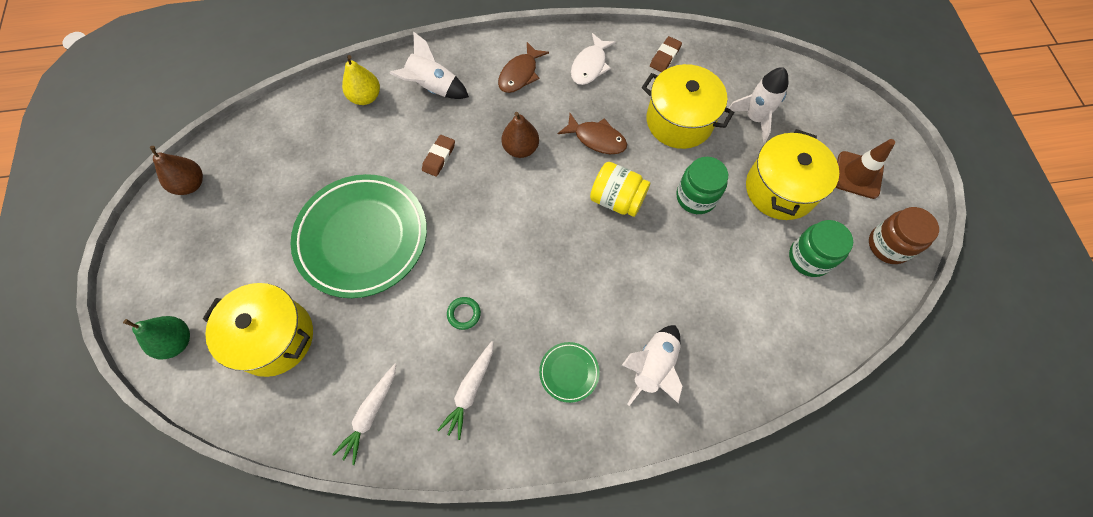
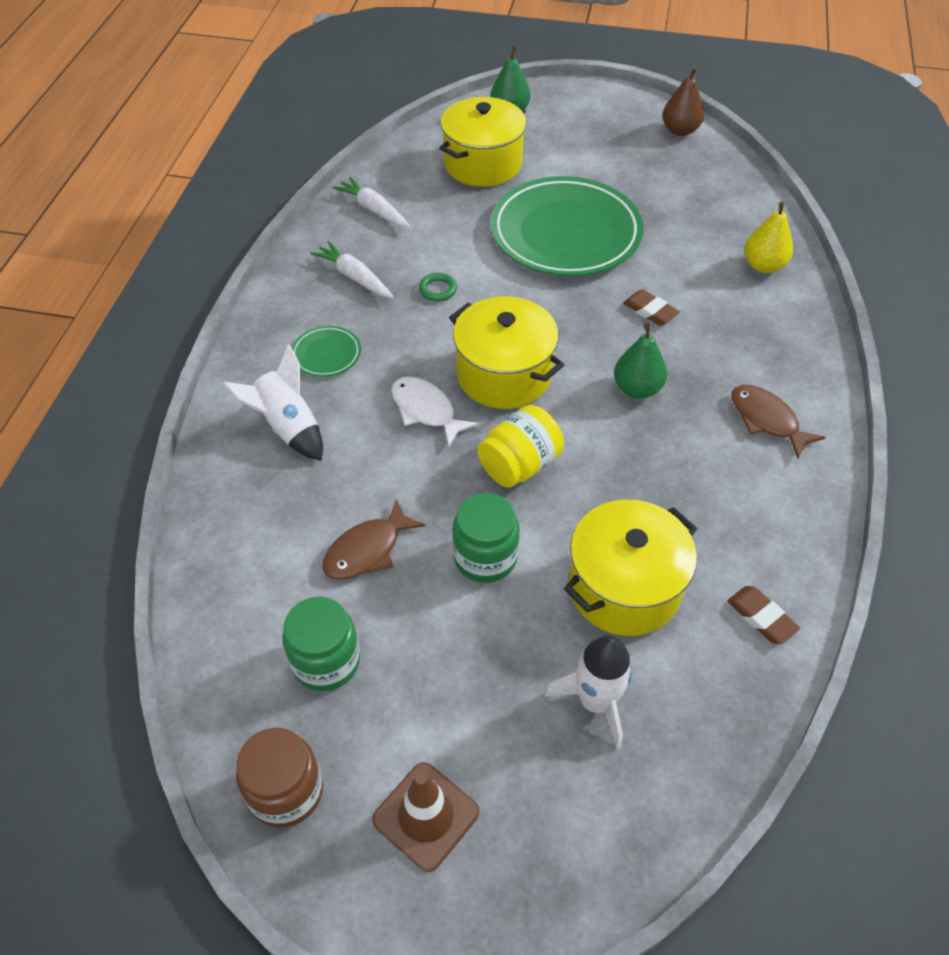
camera: 110 degrees right, 15 degrees down
white rocket [389,31,469,99] -> none
brown pear [501,112,539,158] -> green pear [614,322,667,399]
brown fish [558,113,627,154] -> brown fish moved to [322,499,425,580]
white fish [571,33,616,85] -> white fish moved to [391,377,479,447]
yellow pot [746,129,839,220] -> yellow pot moved to [449,296,564,409]

